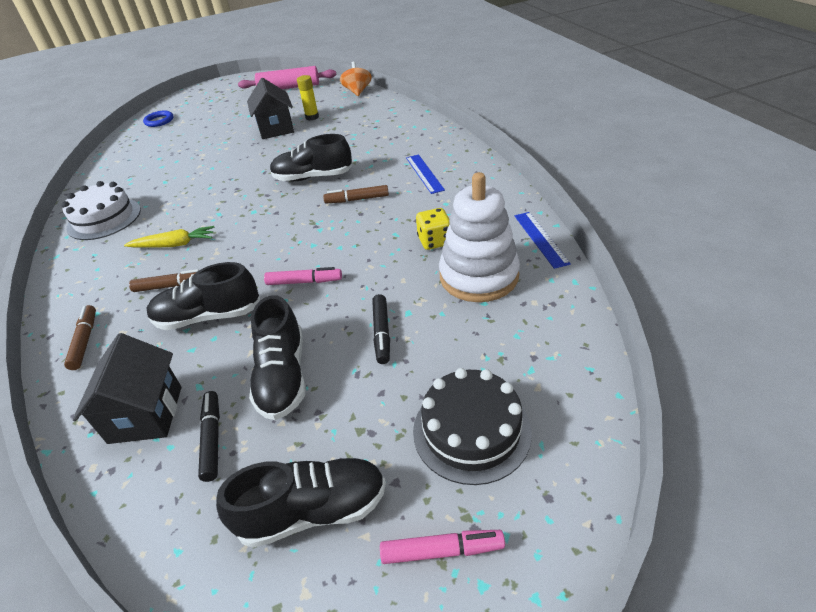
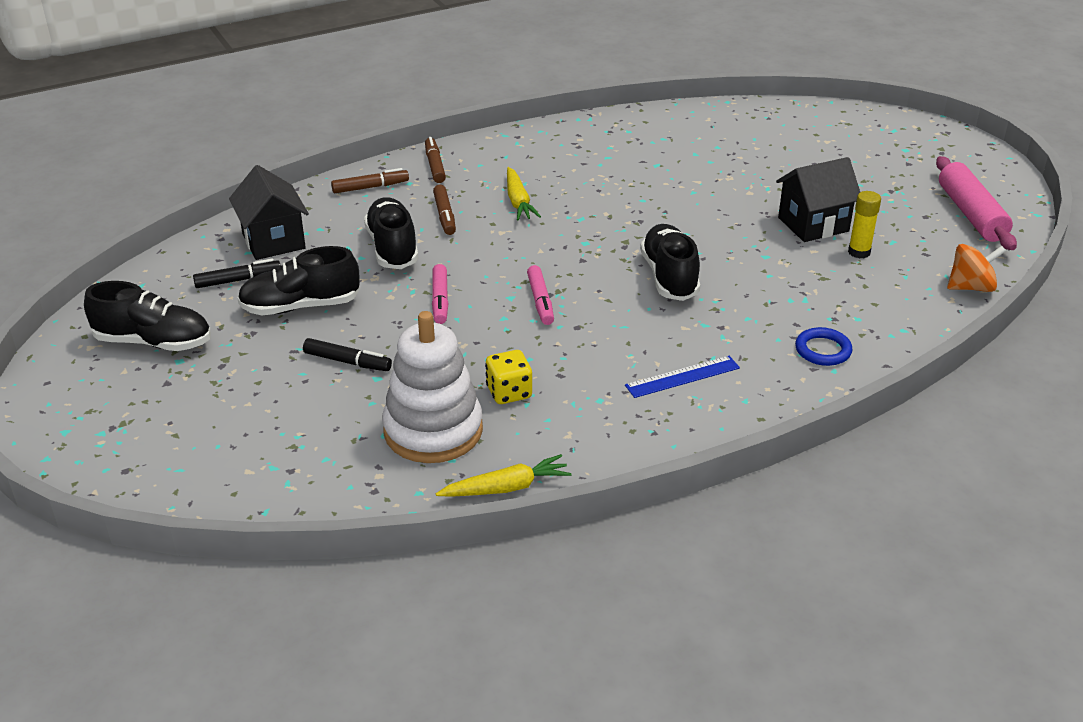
camera: 80 degrees right, 5 degrees down
white cake [61,181,141,240] -> none
black house [73,333,182,444] -> black house turned 75 degrees clockwise [229,165,309,260]
blue ring [143,111,174,127] -> blue ring moved to [795,327,853,366]
black shoe [216,458,386,548] -> black shoe turned 60 degrees counterclockwise [84,281,211,351]
brown marker [323,185,389,203] -> brown marker moved to [425,137,446,183]
black marker [372,294,390,364] -> black marker turned 150 degrees counterclockwise [303,338,392,371]
pink marker [380,530,505,564] -> pink marker moved to [527,265,554,325]
black cake [413,368,532,485] -> none
blue ruler [515,212,571,269] -> yellow carrot [436,454,572,497]

